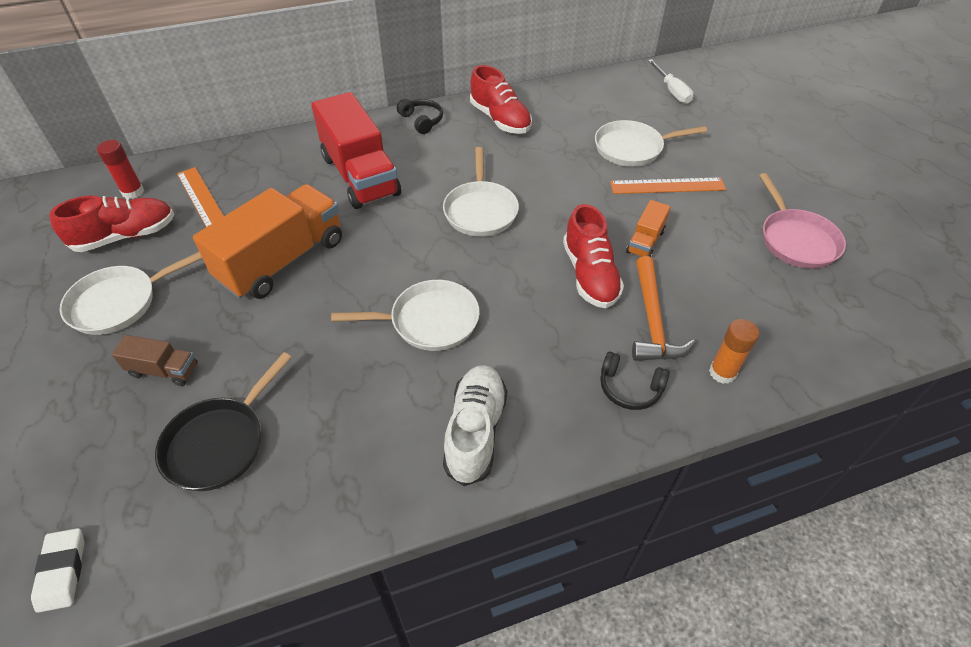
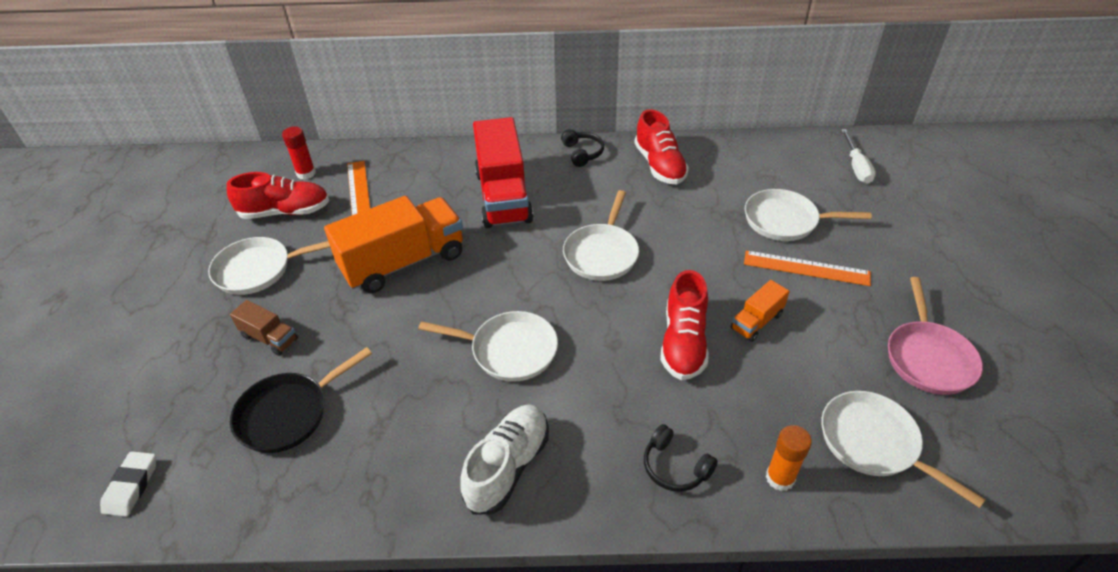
camera: 20 degrees right, 5 degrees down
orange hammer [632,256,696,361] -> none
none -> white pan [821,391,986,508]

